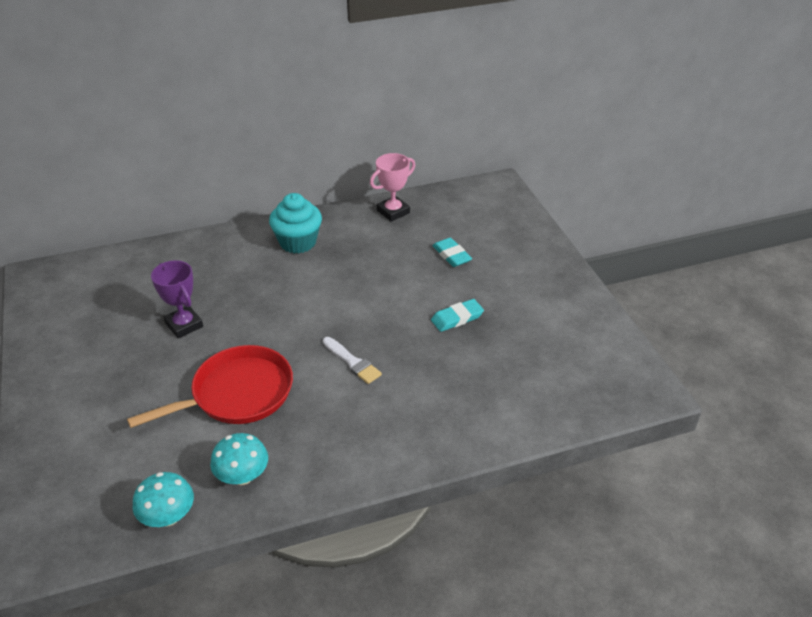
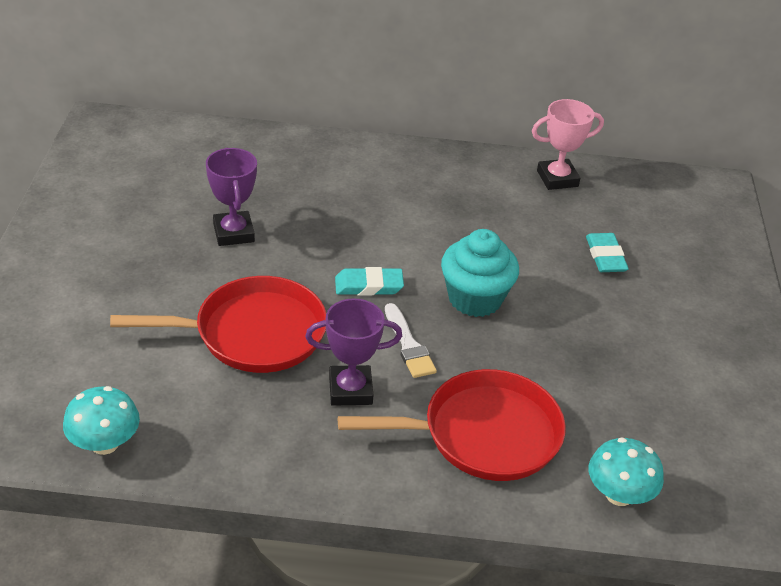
camera: 20 degrees right, 0 degrees up
turquoise mushroom [210,433,268,485] -> turquoise mushroom moved to [589,437,664,506]
turquoise cupcake [269,193,322,254] -> turquoise cupcake moved to [441,229,519,317]
turquoise eraser [431,299,484,332] -> turquoise eraser moved to [335,267,404,295]
none -> purple trophy [305,298,402,406]
none -> red pan [338,369,566,481]

